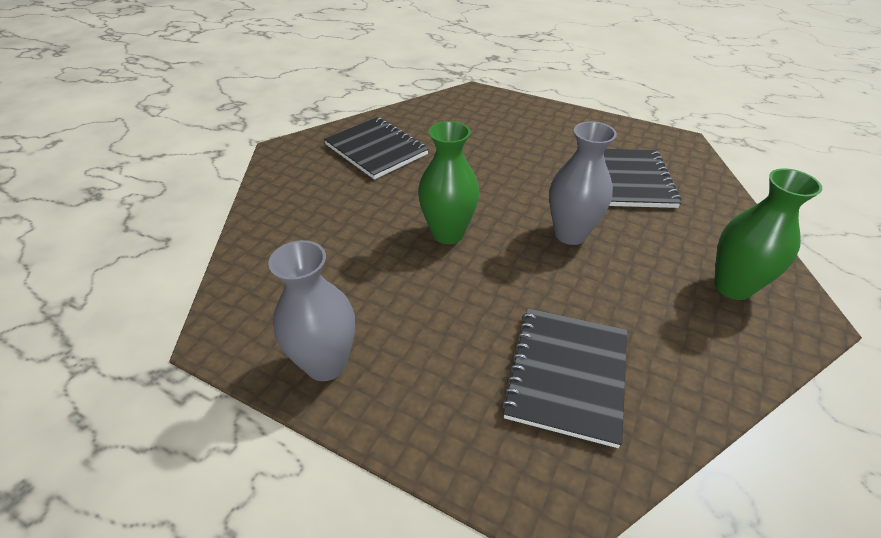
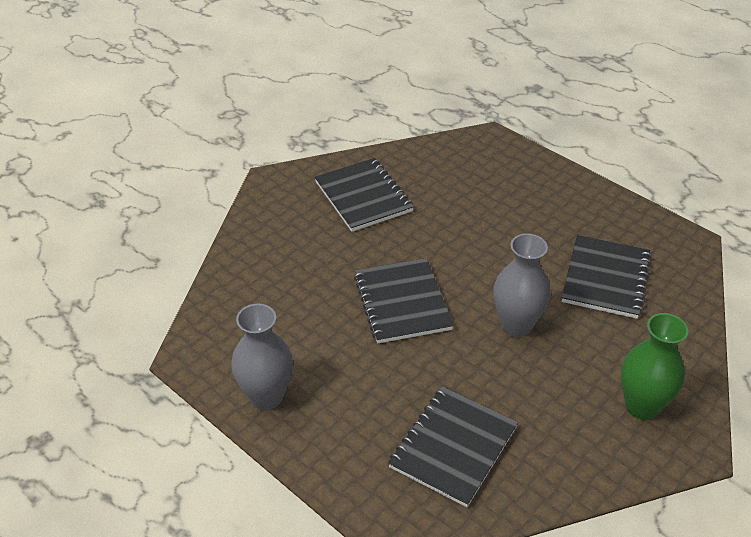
camera: 15 degrees right, 0 degrees up
green vase [418,121,480,244] -> black notebook [354,258,454,343]

